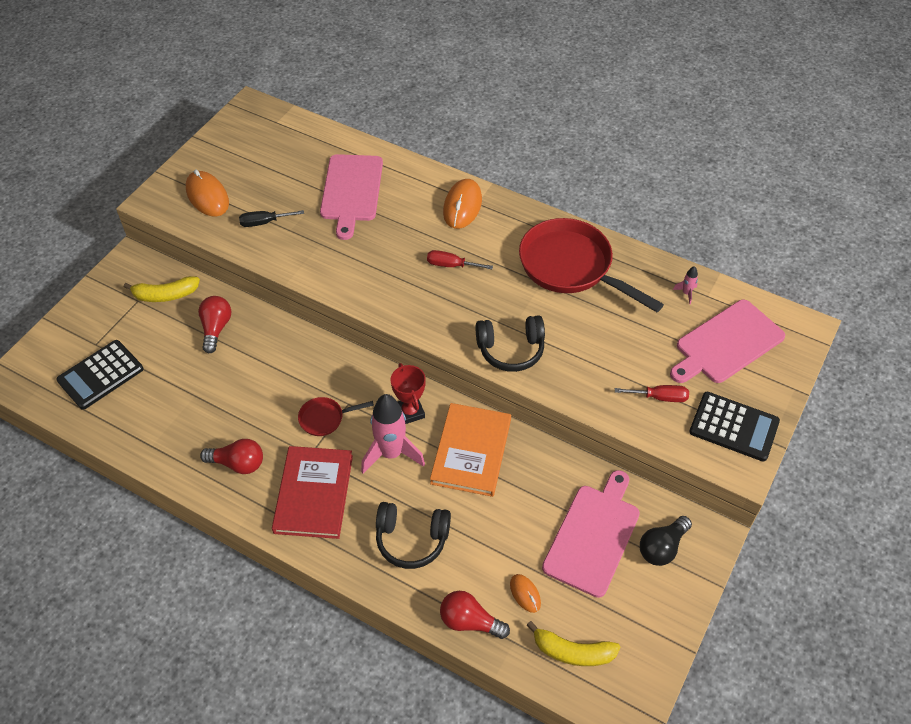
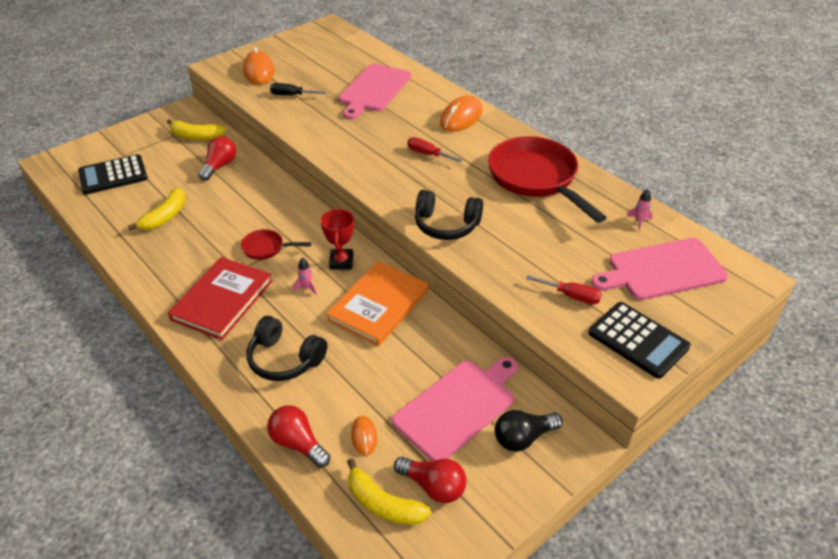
camera: 20 degrees right, 10 degrees down
red light bulb [200,439,263,474] -> red light bulb moved to [394,457,467,503]
pink rocket [361,394,425,474] -> pink rocket [293,257,317,295], size x0.41
none -> yellow banana [128,188,186,231]

